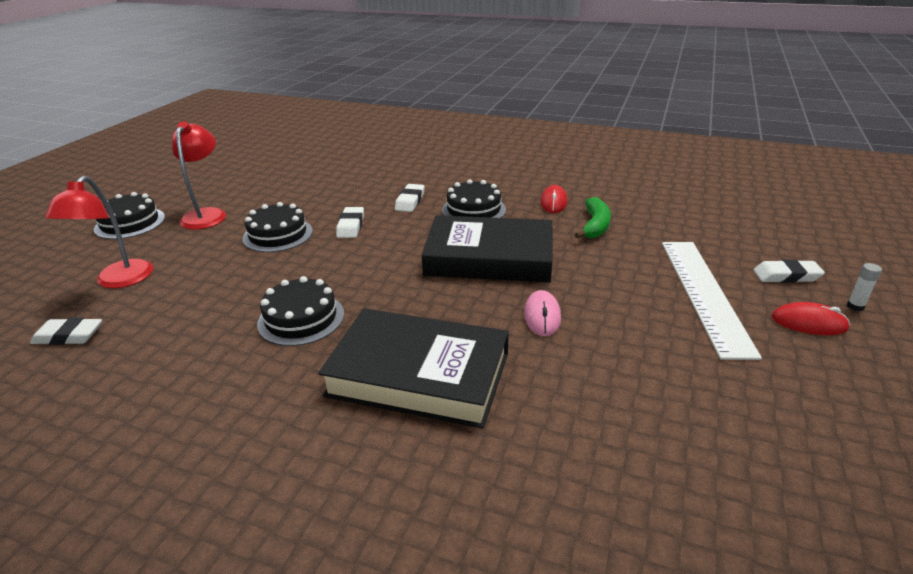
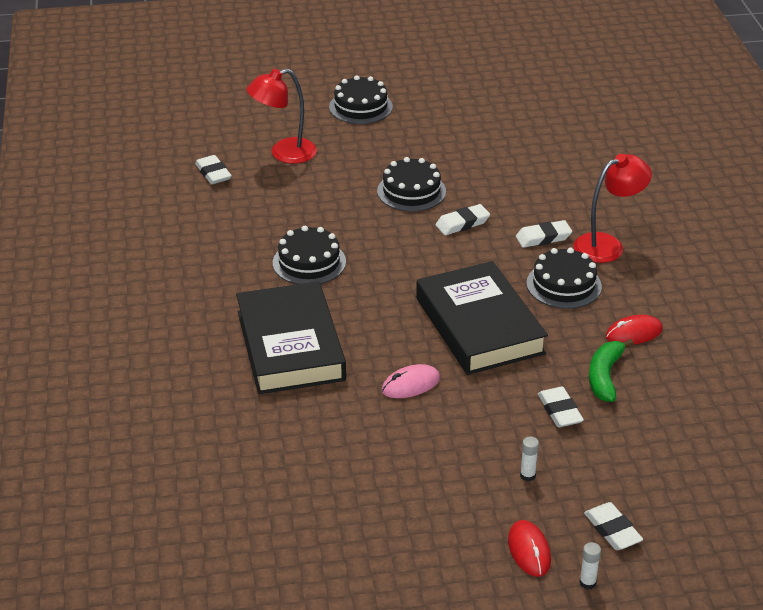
camera: 60 degrees right, 5 degrees up
red lamp [172,121,226,230] -> red lamp moved to [573,154,652,263]
green banana [575,197,611,239] -> green banana turned 120 degrees clockwise [589,339,634,402]
white ruler [662,242,762,360] -> white glue stick [520,436,539,482]
none -> white eraser [538,387,584,427]

